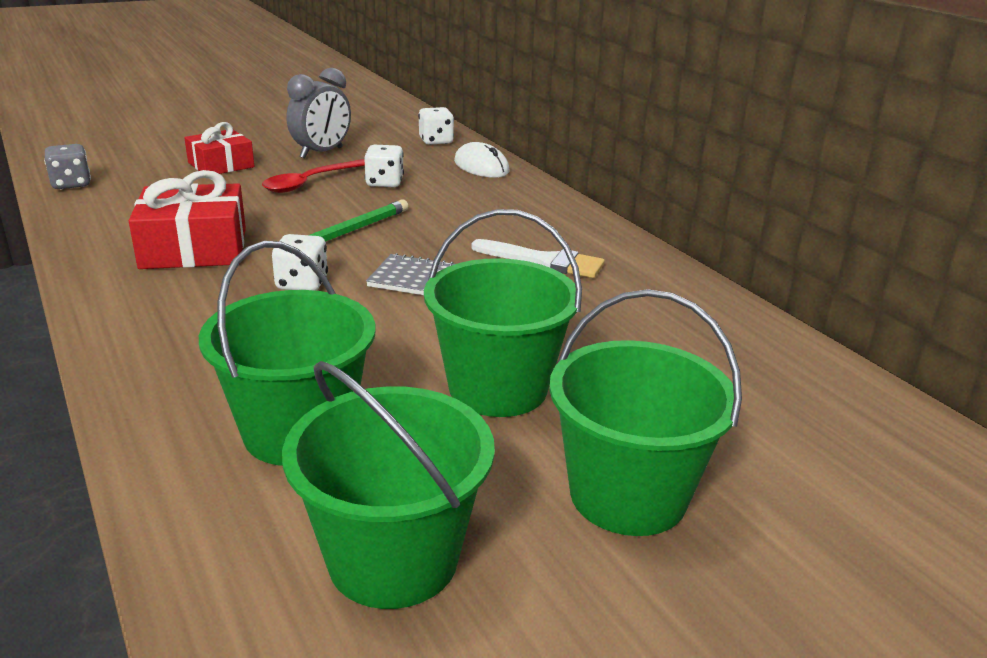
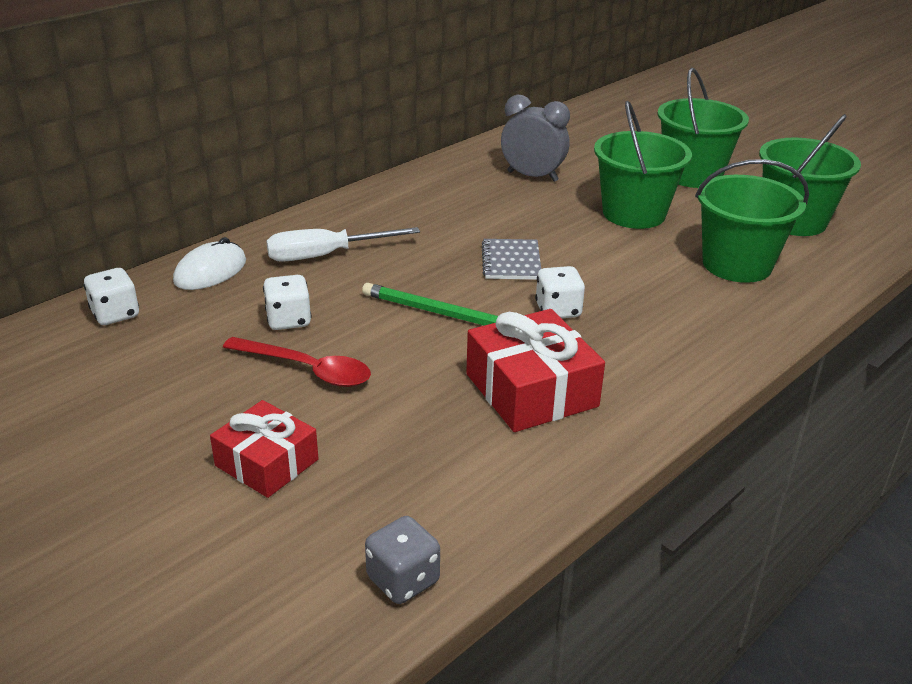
camera: 105 degrees left, 5 degrees up
grey clock [286,68,351,159] -> grey clock moved to [501,95,570,182]
white brush [471,239,605,278] -> none
none -> white screwdriver [266,227,420,262]

